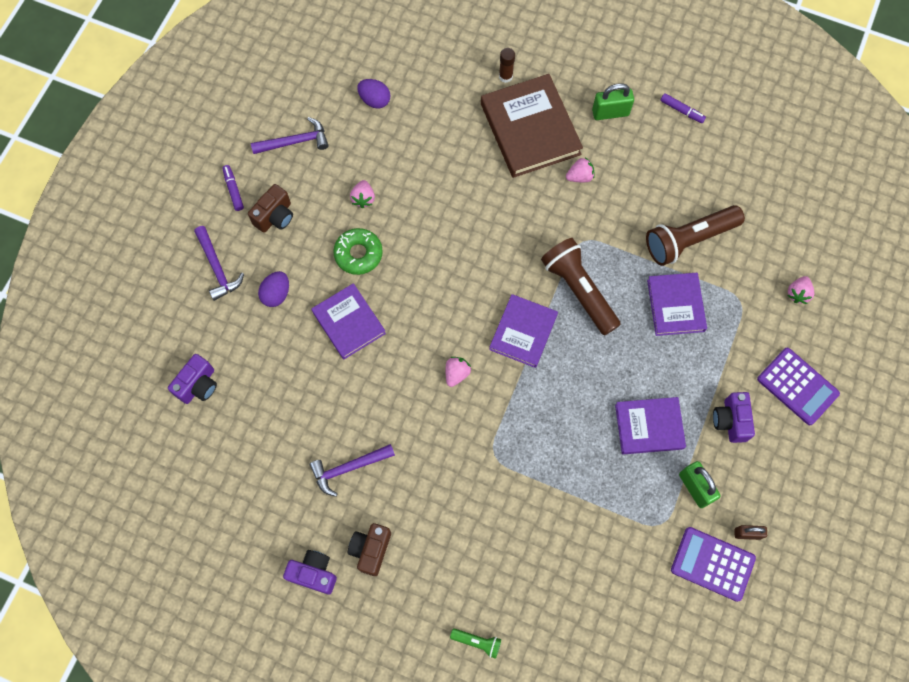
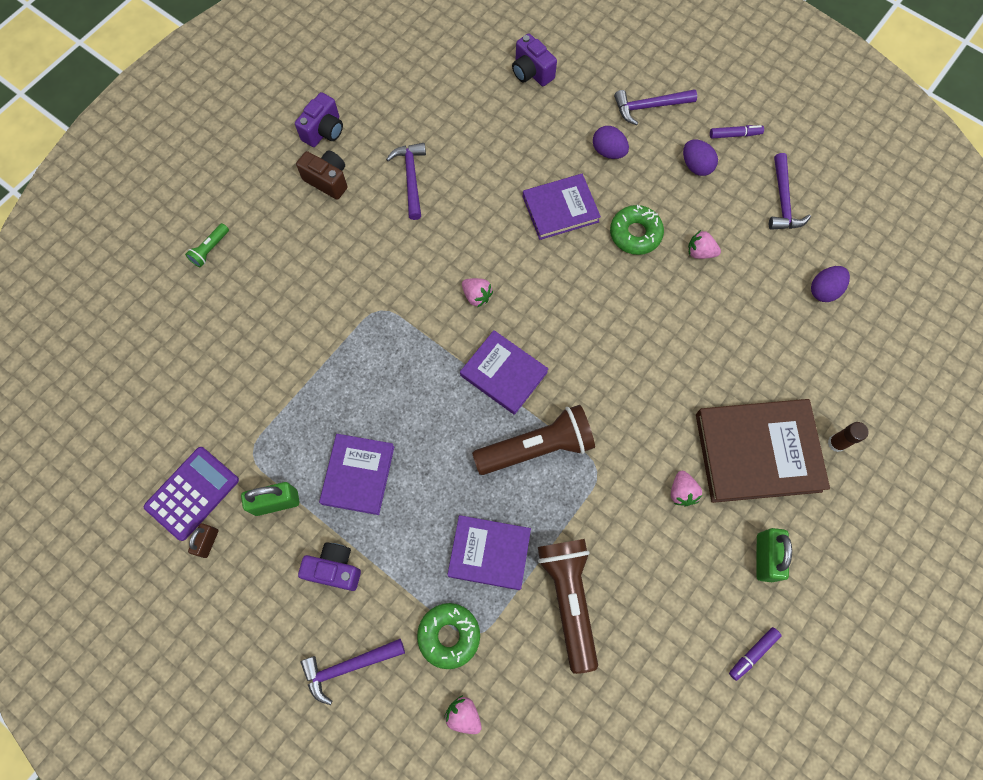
camera: 105 degrees right, 0 degrees up
brown camera [248,184,293,233] -> purple egg [683,139,718,176]
purple calculator [757,348,840,425] -> purple hammer [300,639,405,705]
none -> green donut [417,603,480,669]

